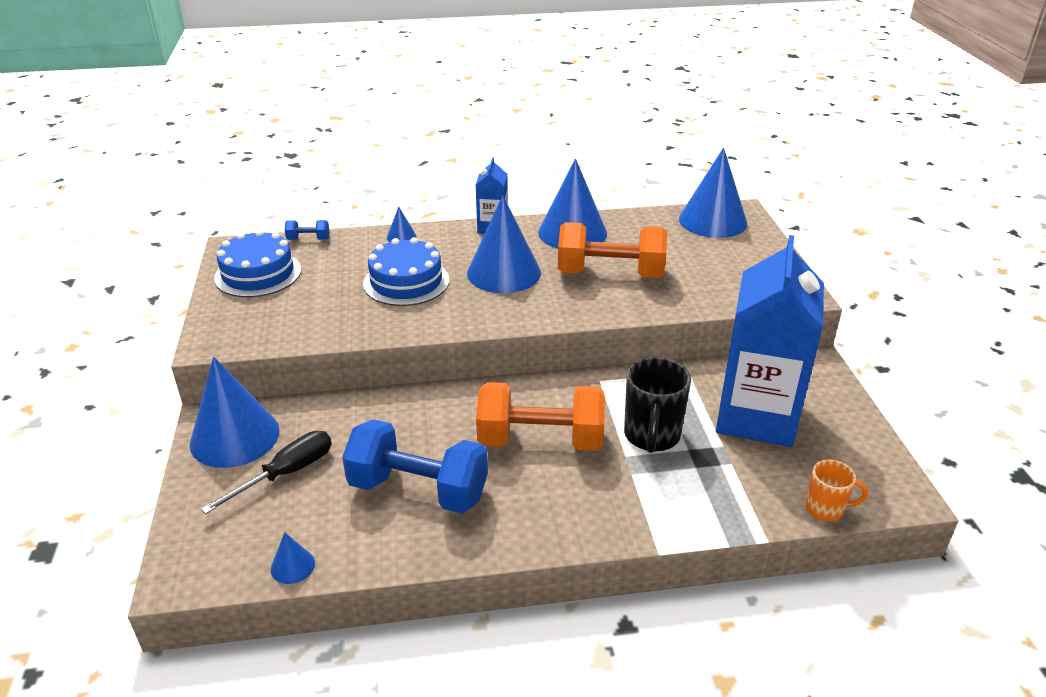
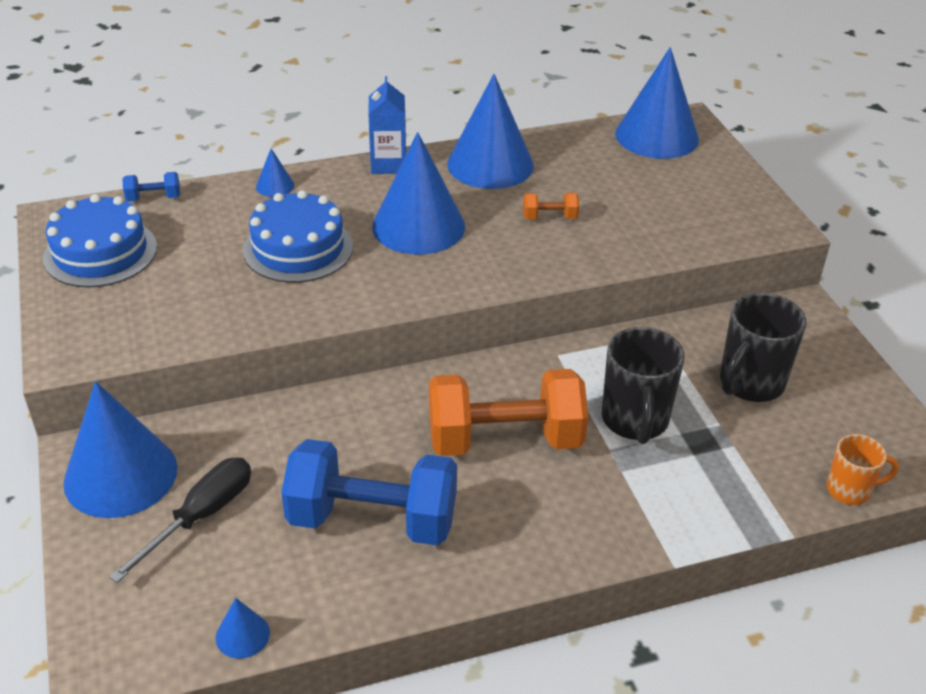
camera: 10 degrees left, 5 degrees up
orange dumbbell [558,222,667,278] -> orange dumbbell [523,193,579,220], size x0.42
blue carton [716,235,824,447] -> black mug [720,293,807,402]

